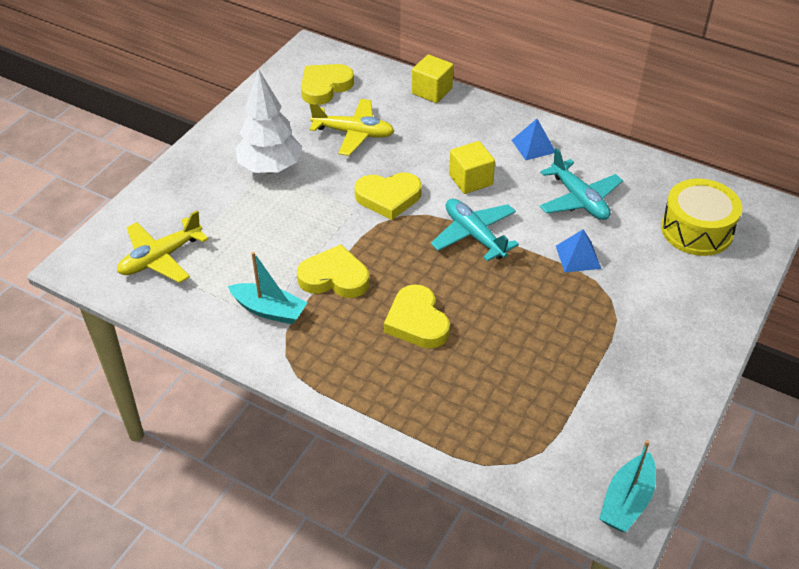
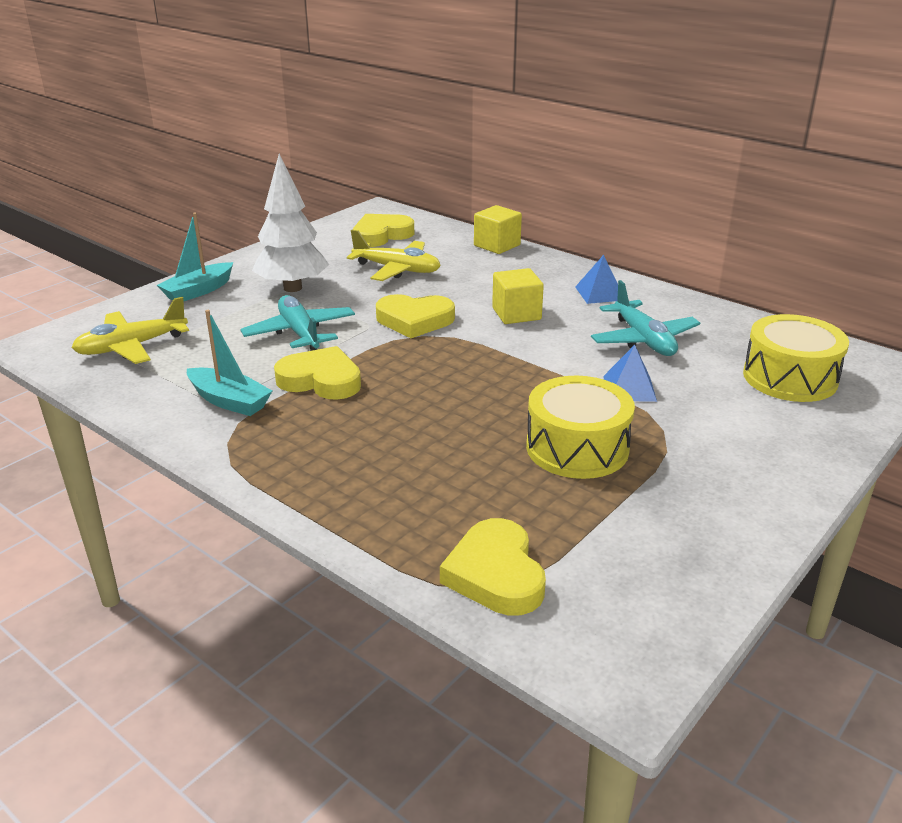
camera: 10 degrees right, 15 degrees down
yellow heart [384,284,450,348] -> yellow heart moved to [440,518,546,616]
turquoise plane [431,199,519,262] -> turquoise plane moved to [240,295,355,351]
turquoise boat [599,440,656,532] -> turquoise boat moved to [157,213,233,301]
none -> yellow drum [526,376,635,479]

